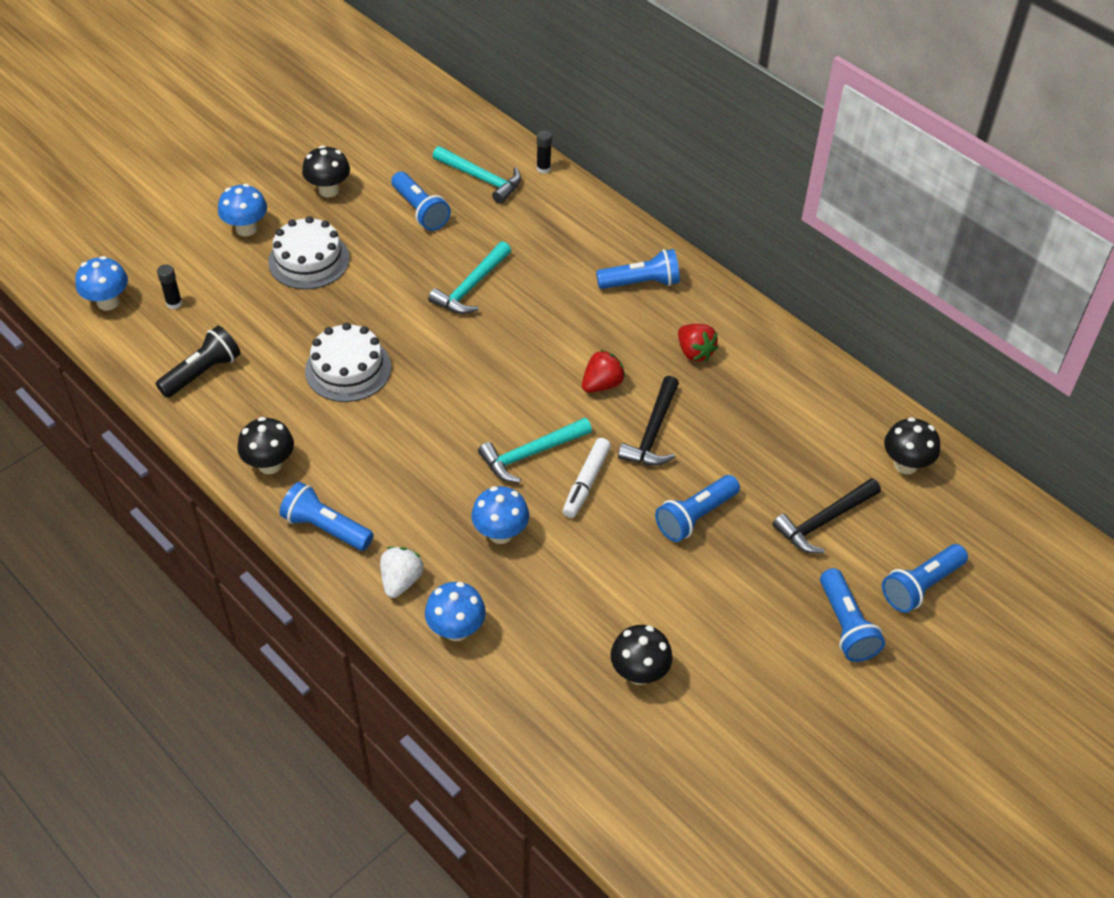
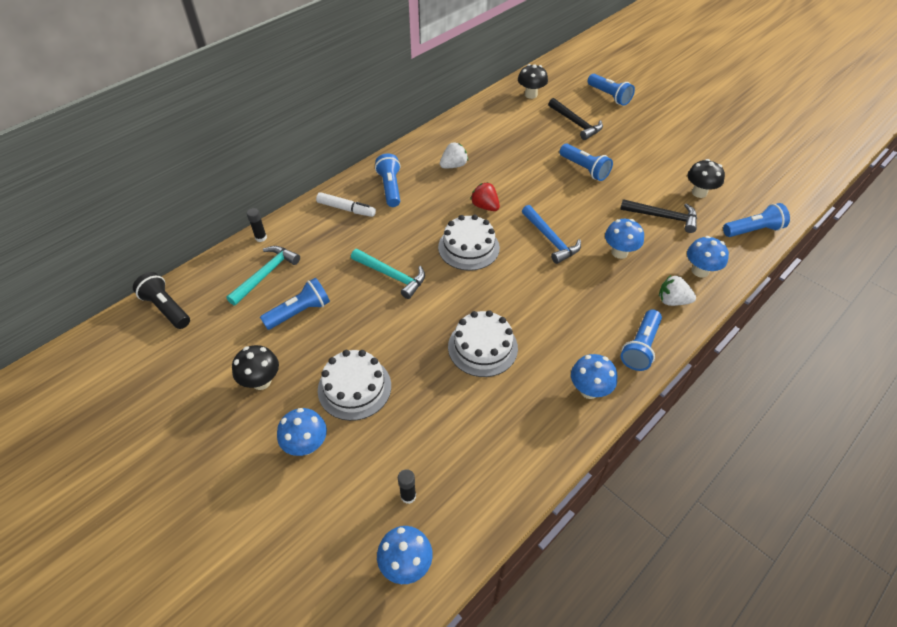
camera: 90 degrees left, 0 degrees up
black flashlight [156,326,241,398] -> black flashlight moved to [133,272,190,329]
black mushroom [237,417,294,474] -> blue mushroom [571,354,617,399]
turquoise hammer [478,418,592,483] -> blue hammer [522,205,581,264]
white marker [563,438,611,518] -> white marker moved to [316,192,376,217]
black hammer [618,376,679,466] -> black hammer moved to [620,199,697,233]
red strawberry [678,324,718,362] -> white strawberry [440,142,468,168]
blue flashlight [820,568,885,662] -> blue flashlight moved to [723,203,790,237]
none -> white cake [438,215,500,271]

